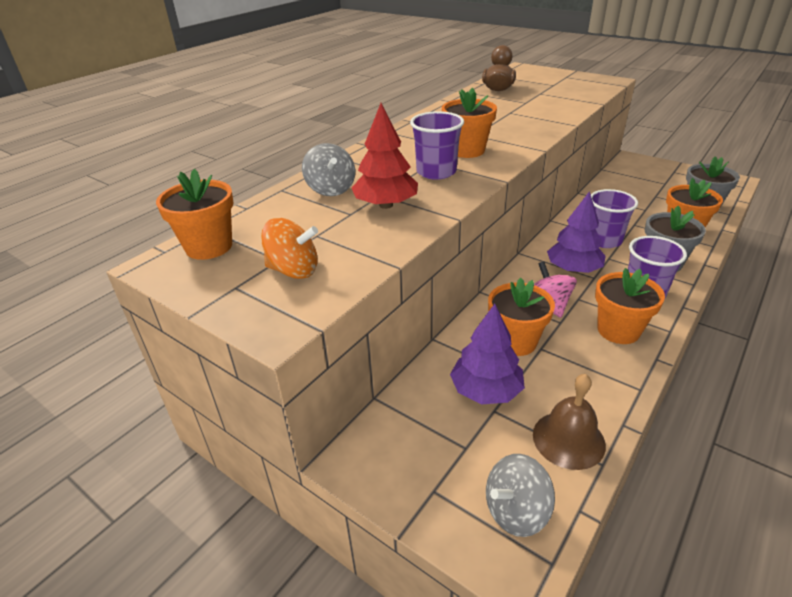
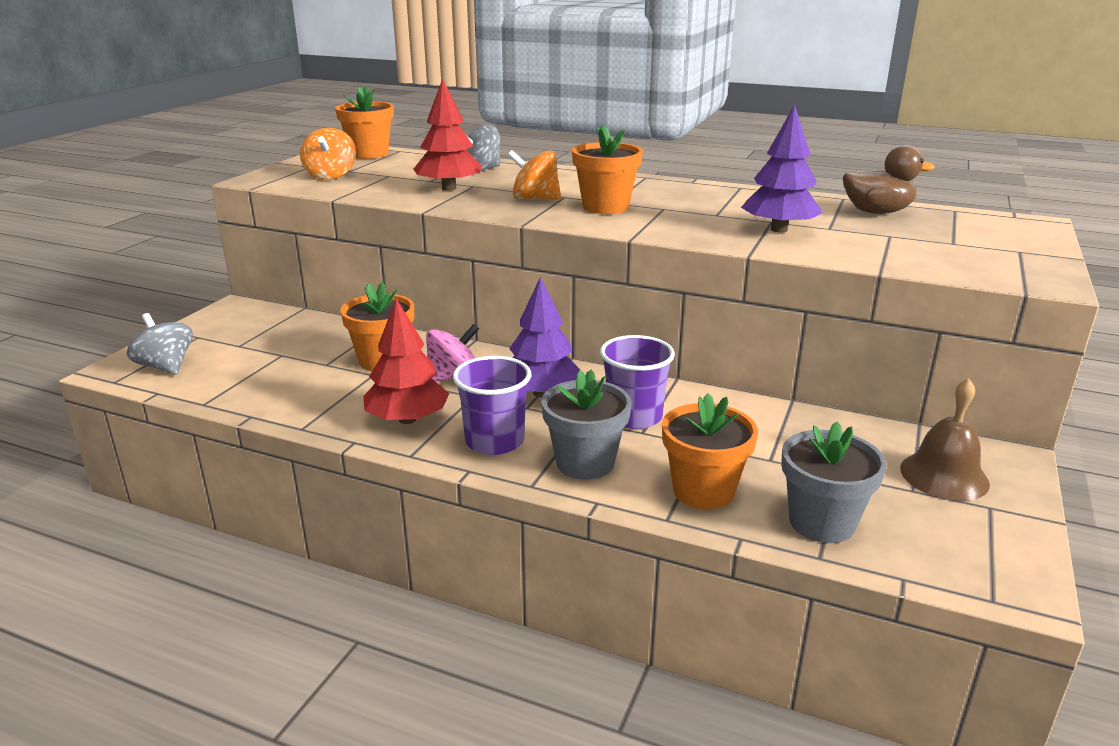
camera: 75 degrees right, 10 degrees down
purple cup [410,111,464,180] -> orange spinning top [508,150,561,200]
purple tree [450,304,525,404] -> purple tree moved to [741,105,823,233]
brown bell [533,374,606,470] -> brown bell moved to [900,378,990,501]
orange flower pot [595,268,665,344] -> red tree [363,299,449,424]

